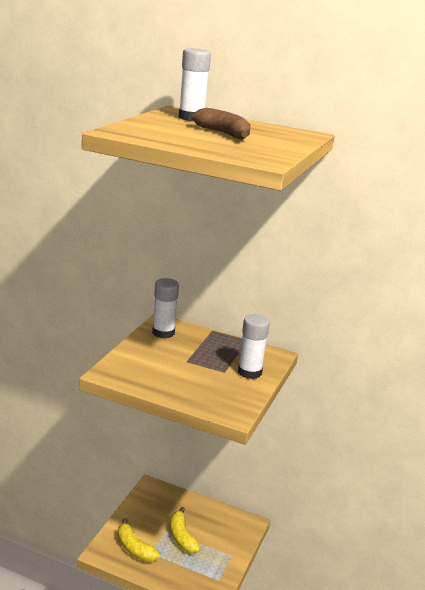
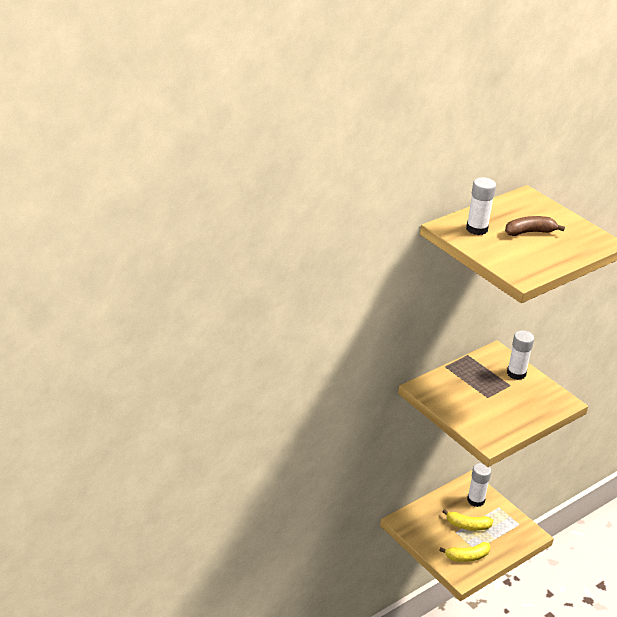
camera: 60 degrees left, 10 degrees up
white glue stick [152,278,179,338] -> white glue stick moved to [467,463,491,507]

